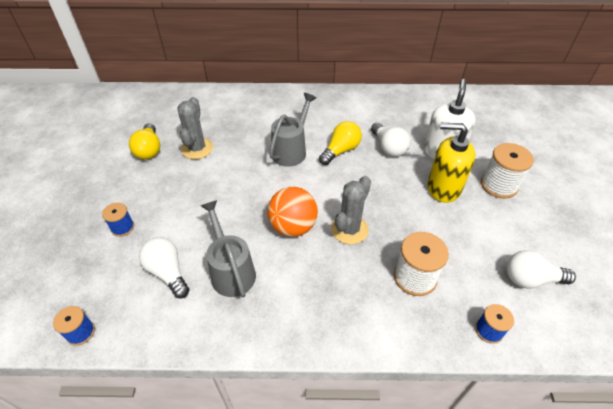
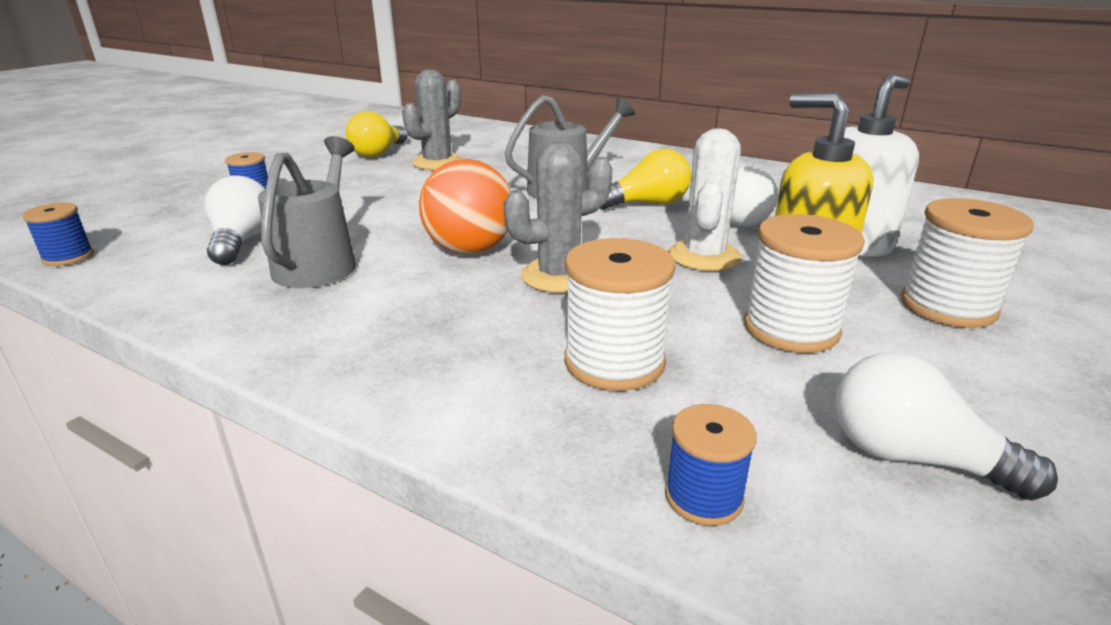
camera: 30 degrees right, 20 degrees down
none -> white cactus [669,128,742,271]
none -> white spool [744,214,865,353]

